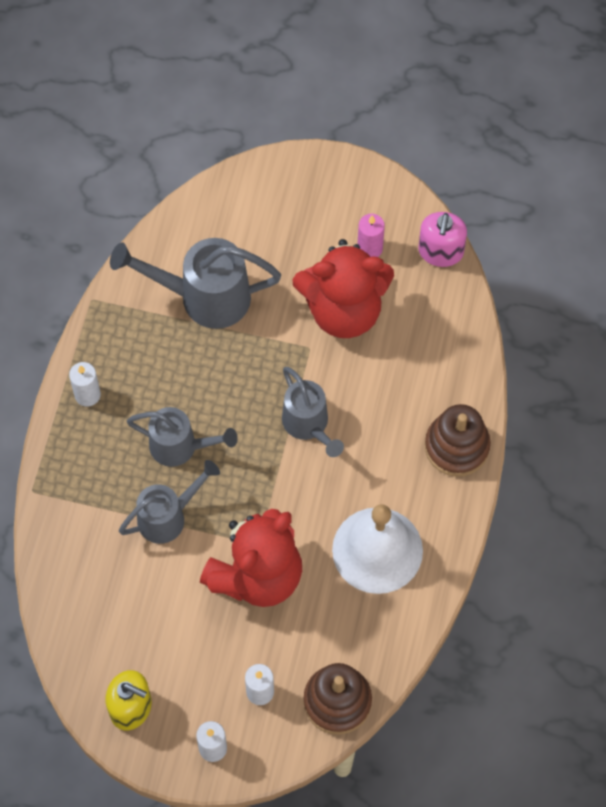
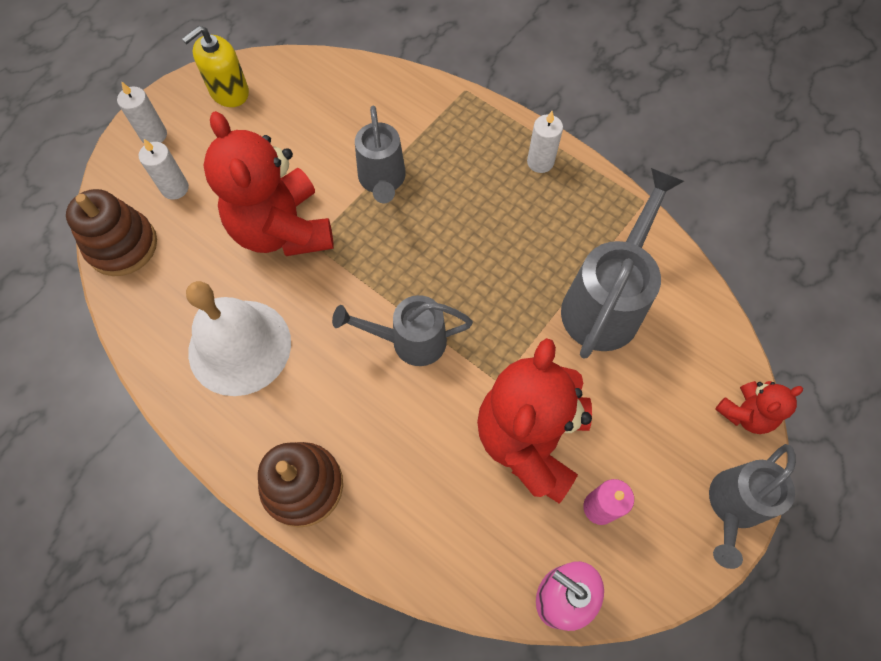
camera: 115 degrees right, 0 degrees up
grey watering can [127,407,238,467] -> grey watering can moved to [709,444,796,569]
none -> red teddy bear [715,381,803,434]

